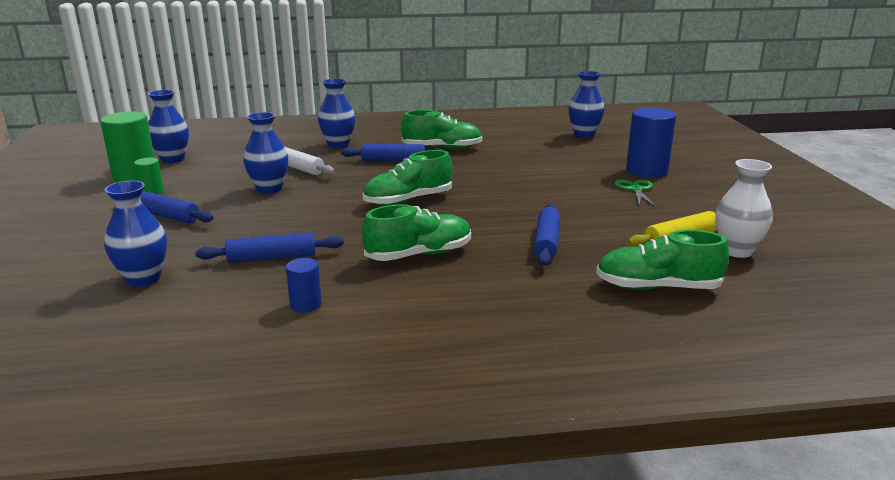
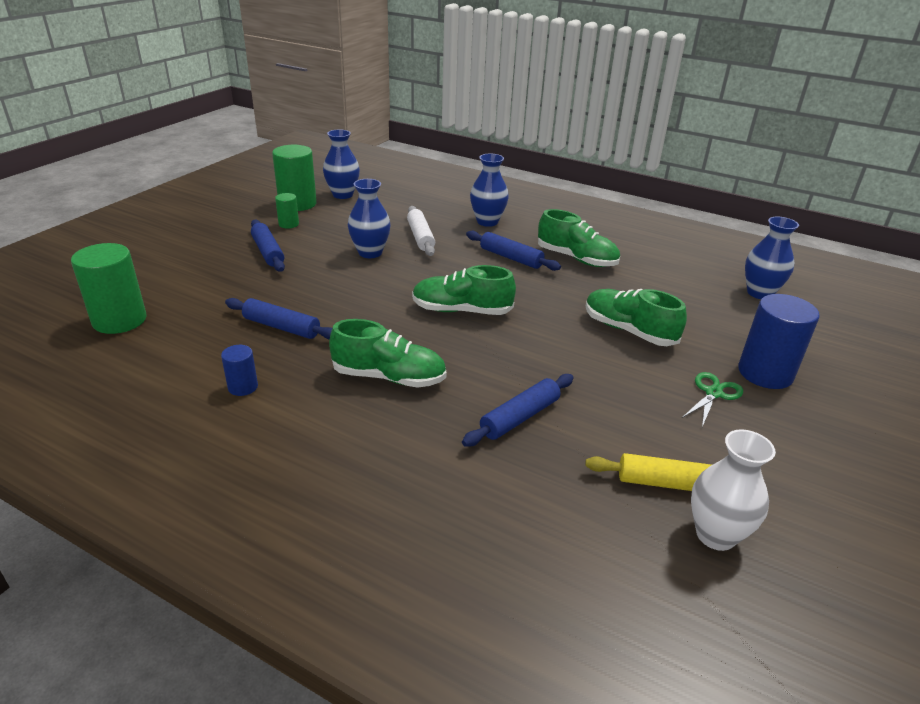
camera: 35 degrees right, 10 degrees up
blue vase [104,181,167,287] -> none
green shoe [596,230,729,290] -> green shoe moved to [586,289,687,346]
none -> green cylinder [71,243,147,334]

